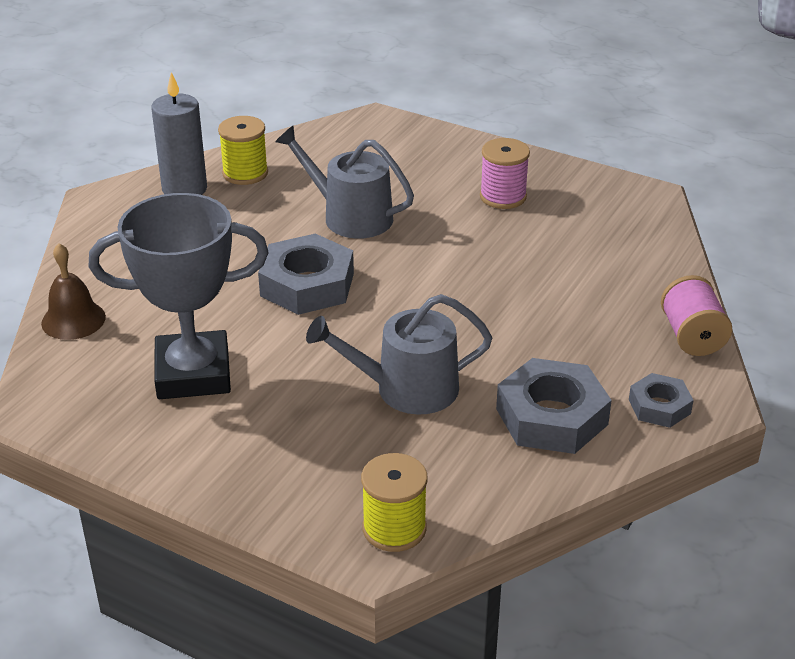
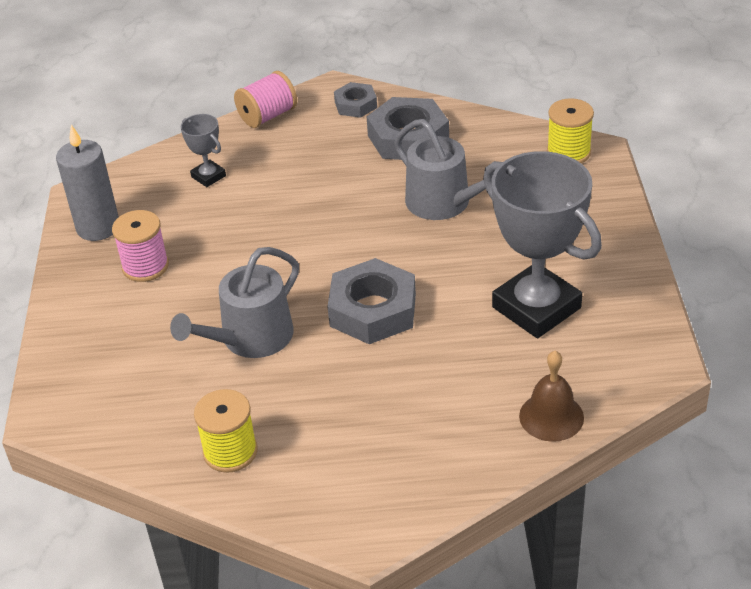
camera: 120 degrees left, 5 degrees up
grey candle [151,72,207,195] -> grey candle moved to [56,125,119,241]
grey watering can [275,126,414,239] -> grey watering can turned 45 degrees clockwise [170,247,299,358]
none -> grey trophy [181,114,226,187]

